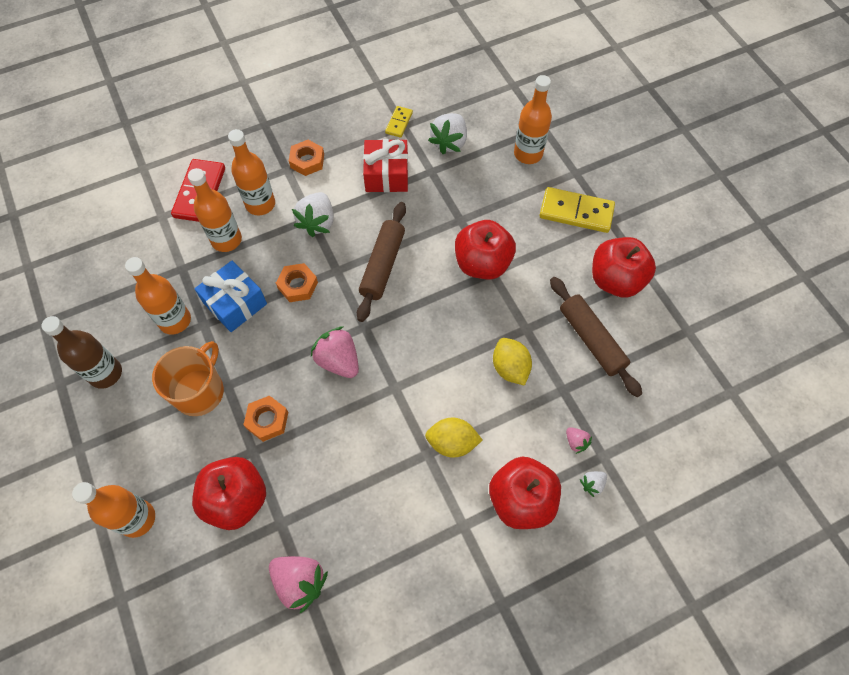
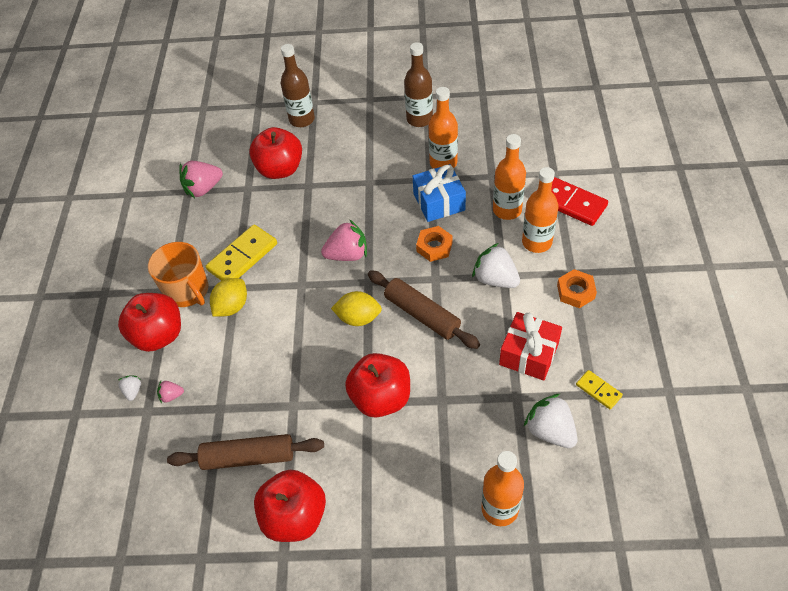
camera: 120 degrees right, 10 degrees down
orange bottle [72,482,155,538] -> brown bottle [281,44,315,127]
orange mug [152,341,224,416] -> orange mug moved to [148,242,208,307]
orange nut [243,396,288,442] -> none
yellow lemon [493,338,532,386] -> yellow lemon moved to [331,291,382,326]
yellow domino [539,187,615,233] -> yellow domino moved to [206,224,277,281]

